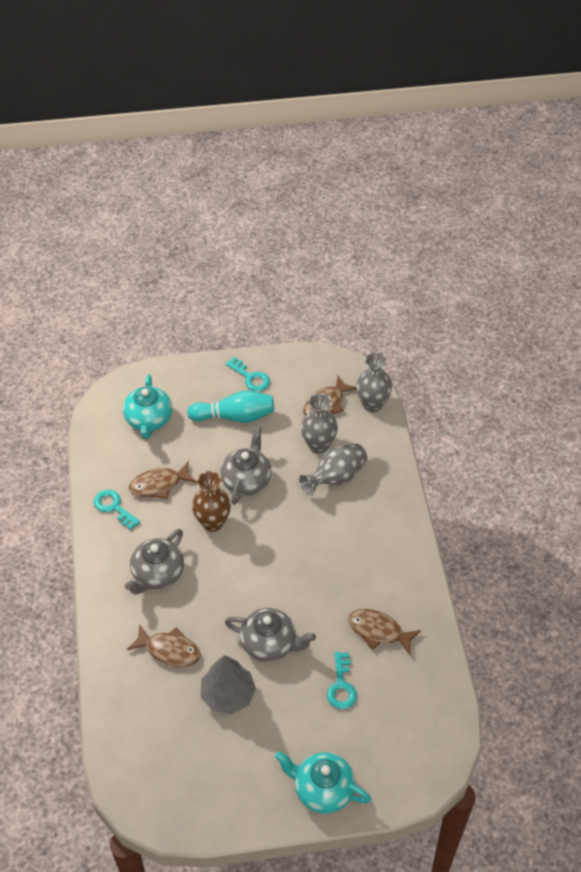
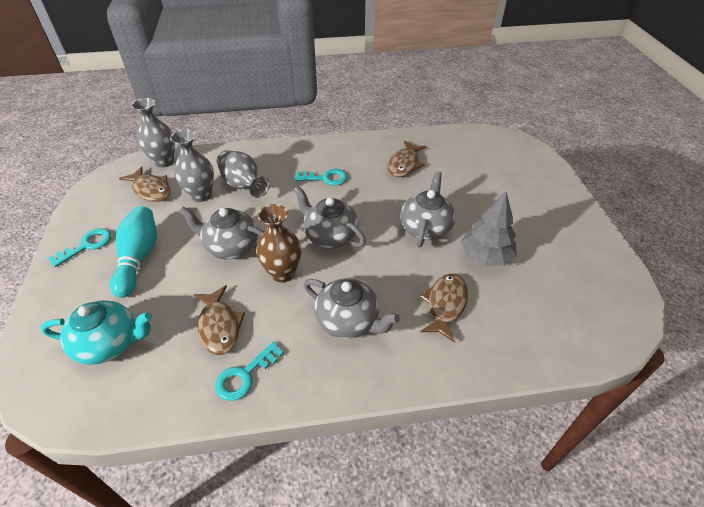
camera: 90 degrees left, 5 degrees down
turquoise teapot [275,751,371,814] -> none
turquoise key [327,652,357,709] -> turquoise key moved to [295,169,348,186]
none -> grey teapot [294,186,366,248]

